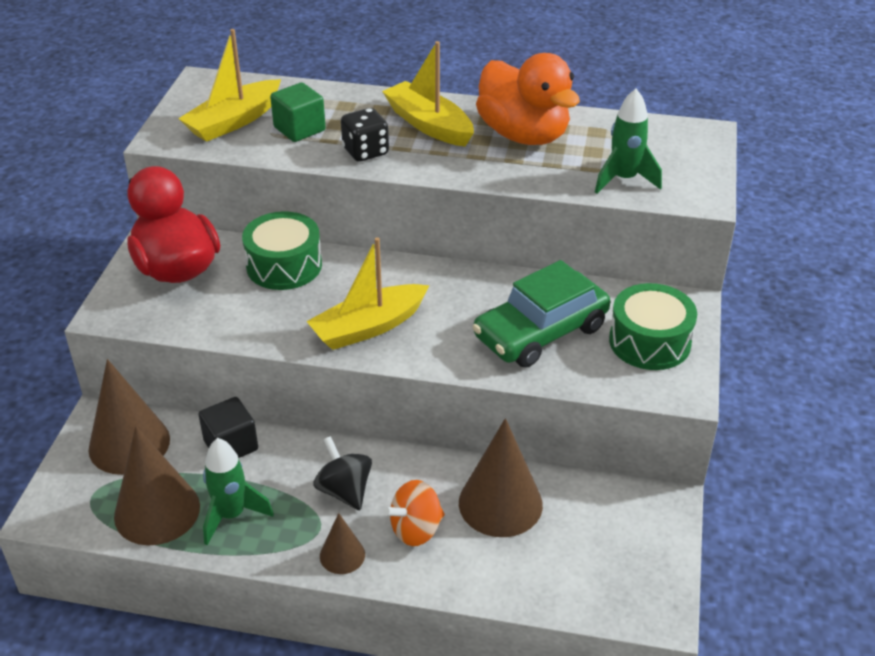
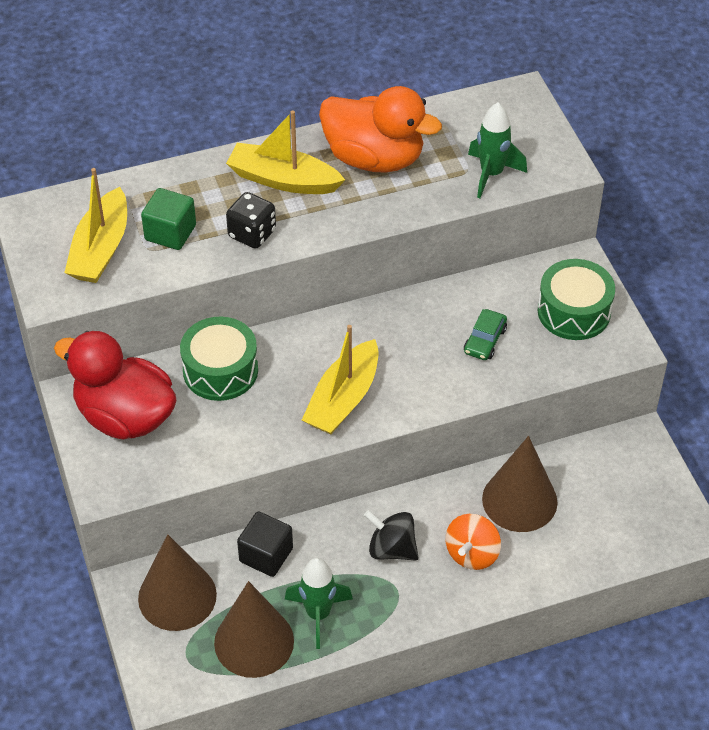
camera: 30 degrees left, 10 degrees up
brown cone [320,513,365,574] -> none
green car [473,260,610,368] -> green car [464,309,507,360], size x0.47

